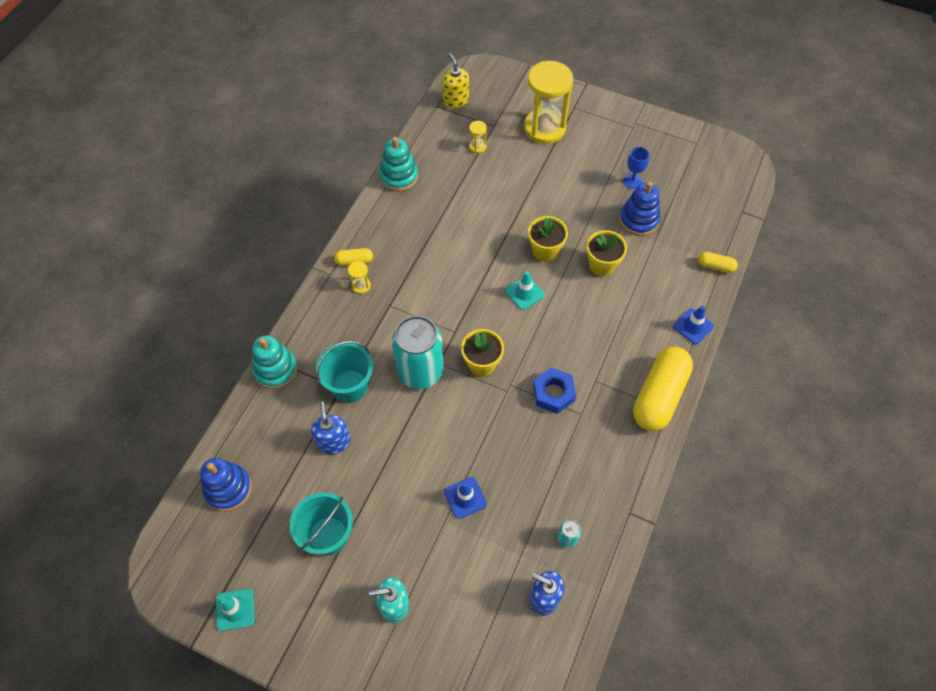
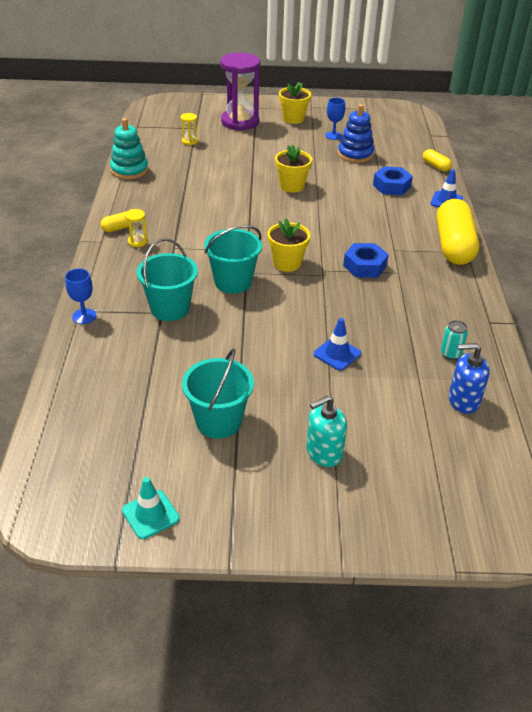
camera: 25 degrees left, 20 degrees down
blue stacking toy [200,458,252,511] -> none
turquoise stacking toy [252,336,297,389] -> blue goblet [65,268,97,324]
blue soap dispenser [311,402,350,454] -> none
turquoise can [392,316,444,389] -> turquoise bucket [204,225,262,294]
yellow soap dispenser [442,53,469,108] -> none
turquoise traffic cone [505,271,545,310] -> none
yellow hourglass [524,61,573,144] -> purple hourglass [220,53,260,130]
yellow flower pot [586,230,627,276] -> yellow flower pot moved to [279,82,311,124]
yellow capsule [698,252,738,273] -> yellow capsule turned 60 degrees clockwise [423,149,452,171]
none -> blue nut [373,166,413,195]

